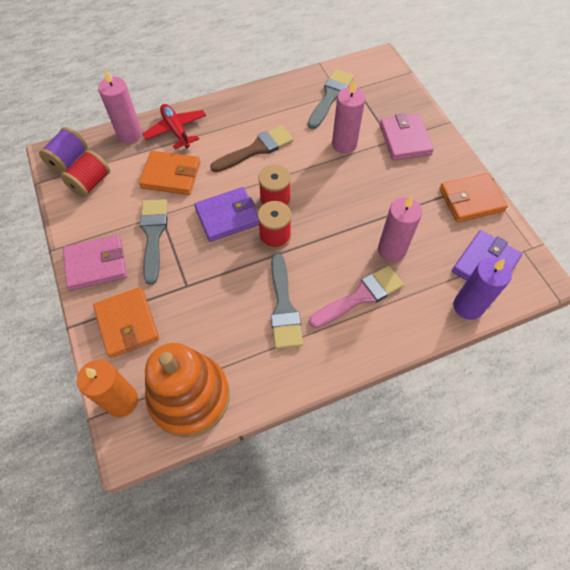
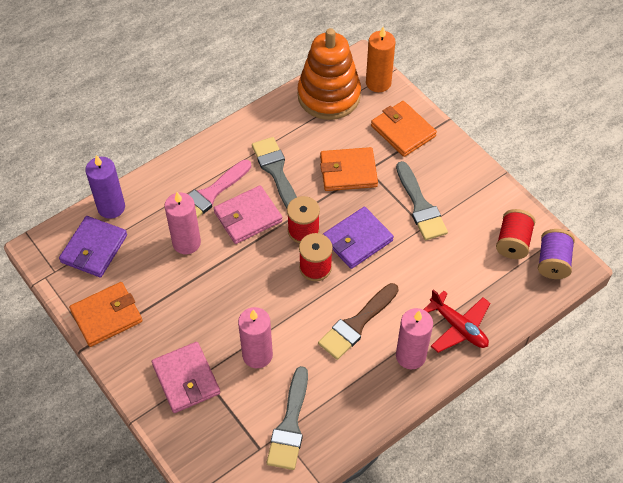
camera: 165 degrees right, 5 degrees down
pink wallet [63,235,127,291] -> pink wallet moved to [214,185,283,244]
pink candle [98,69,142,143] -> pink candle moved to [396,308,433,369]
orange wallet [139,151,200,195] -> orange wallet moved to [320,147,378,191]

